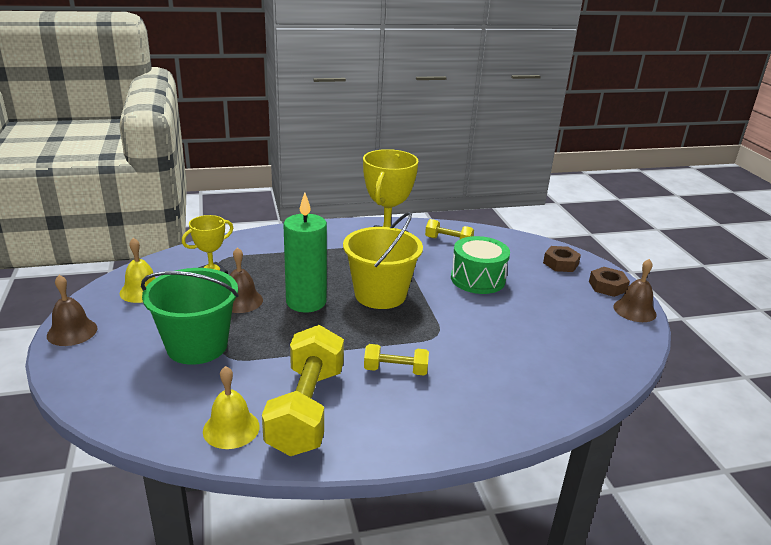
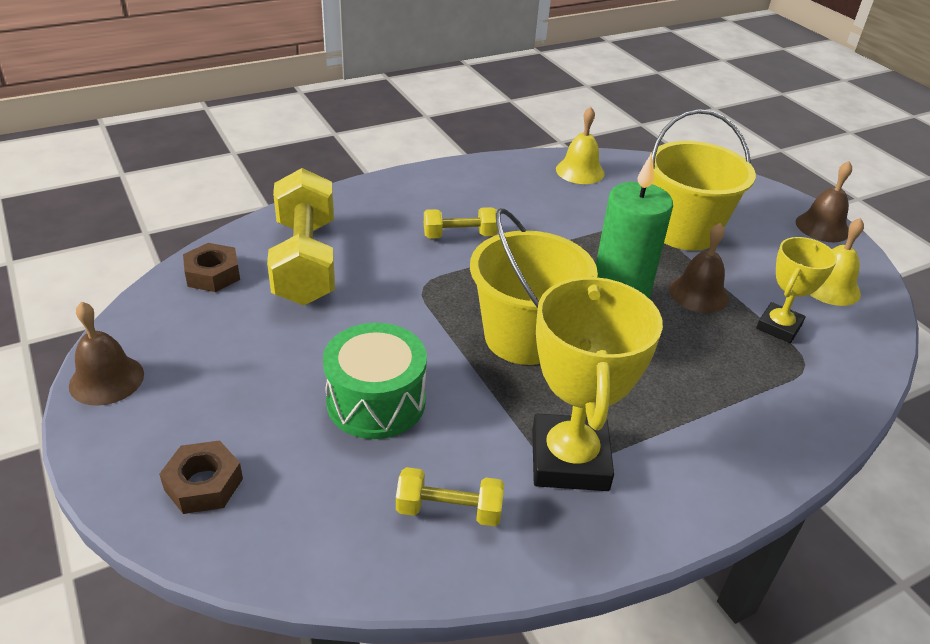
camera: 165 degrees right, 10 degrees up
green bucket [141,268,239,365] -> yellow bucket [650,109,756,251]
yellow dumbbell [262,325,344,456] -> yellow dumbbell moved to [267,168,335,305]
brown nut [589,267,630,297] -> brown nut moved to [183,243,240,292]

